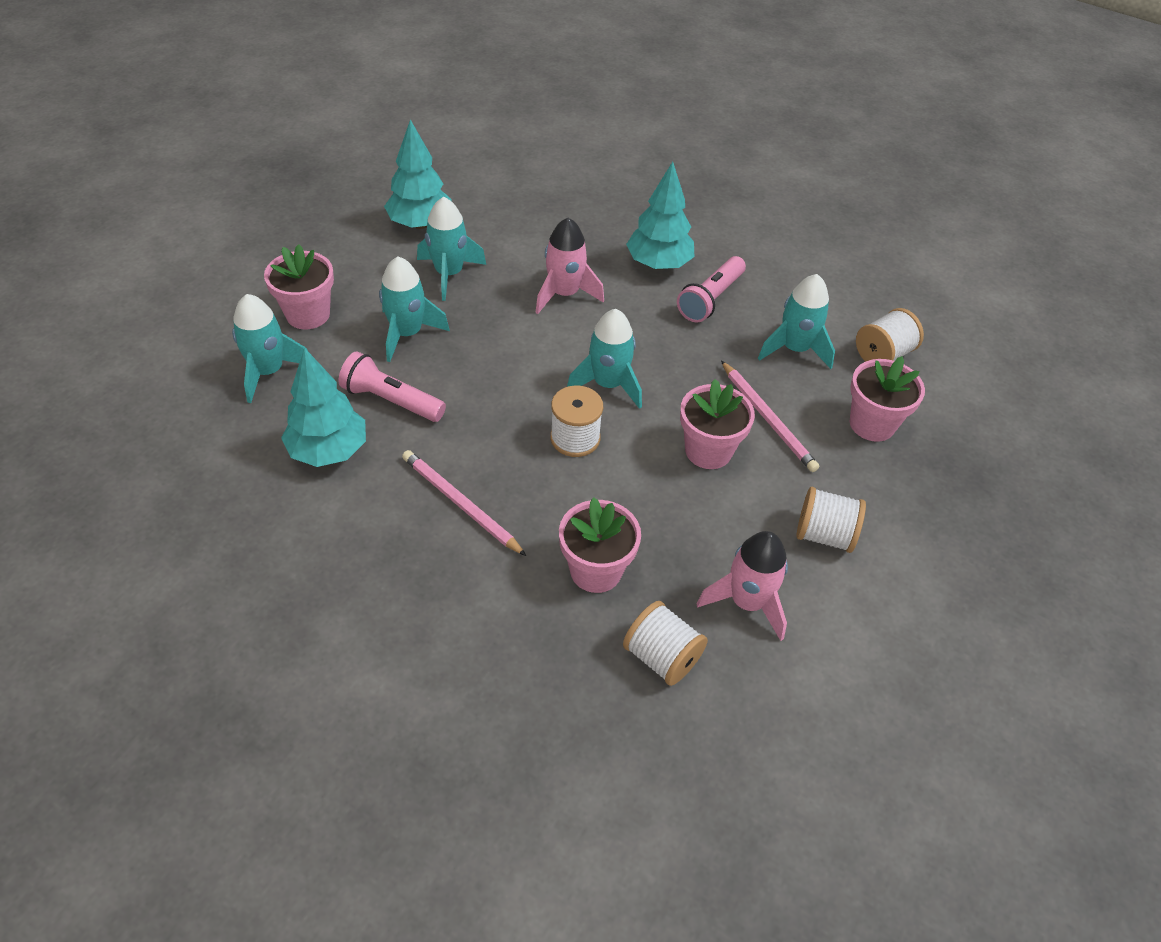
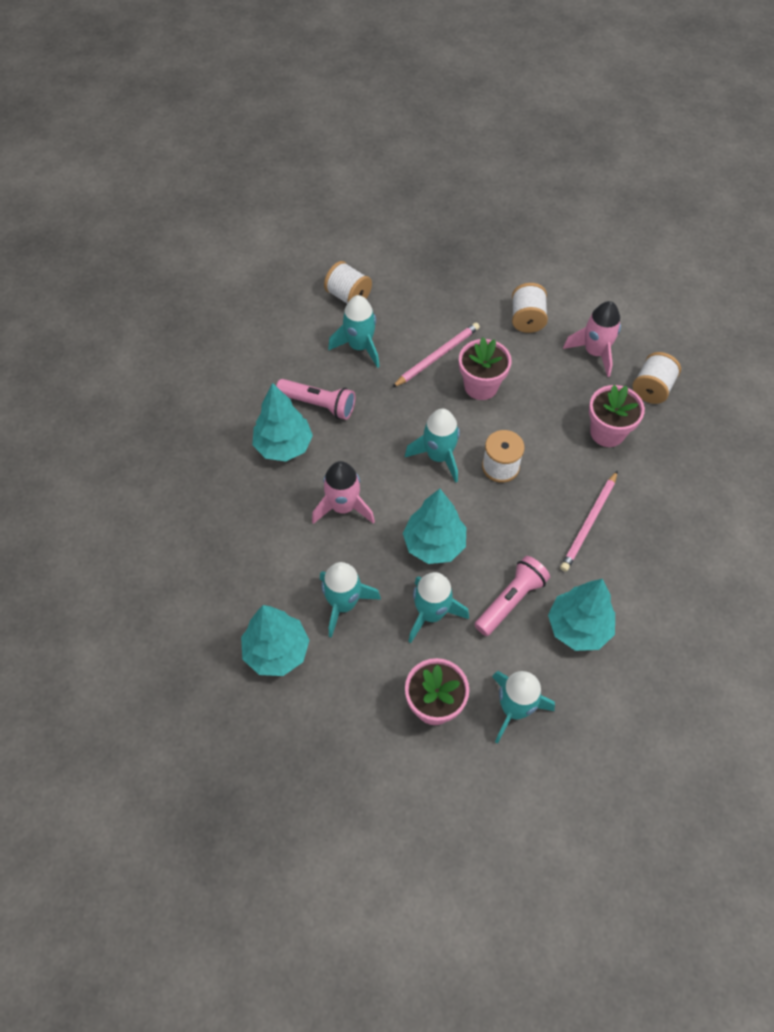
camera: 100 degrees left, 10 degrees up
pink flashlight [339,351,446,422] -> pink flashlight turned 150 degrees counterclockwise [475,556,550,636]
pink flower pot [850,356,925,442] -> none
none -> turquoise tree [403,489,466,564]

